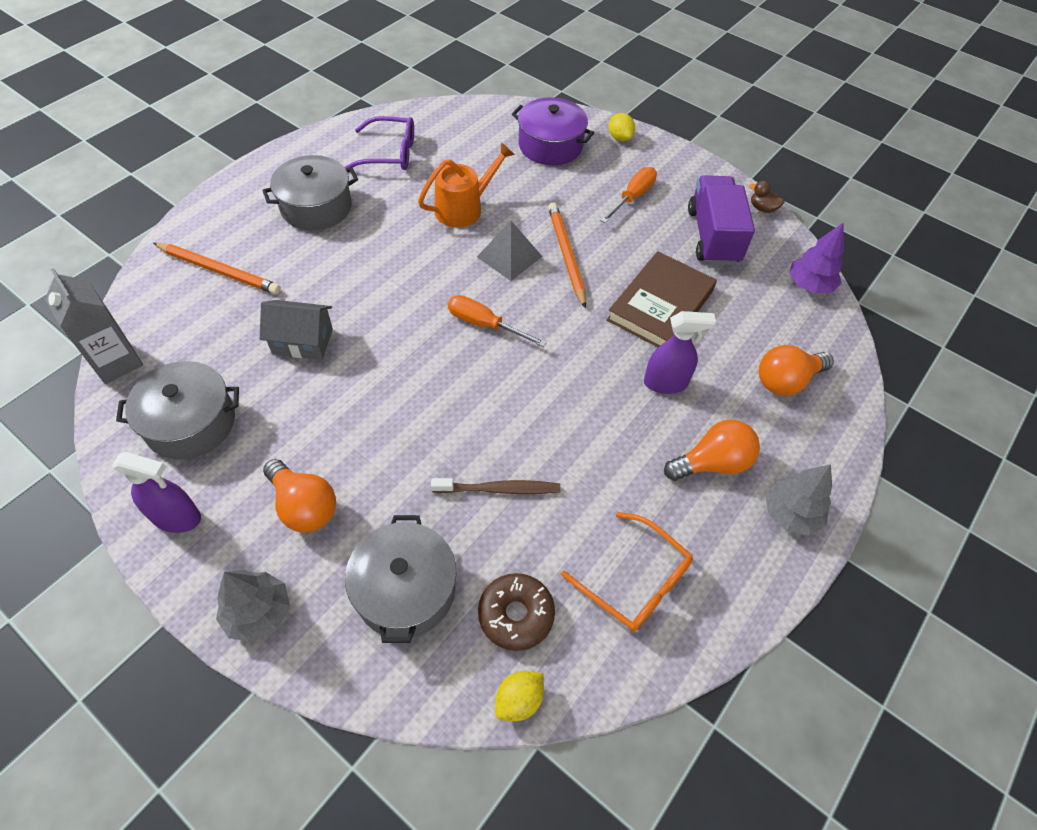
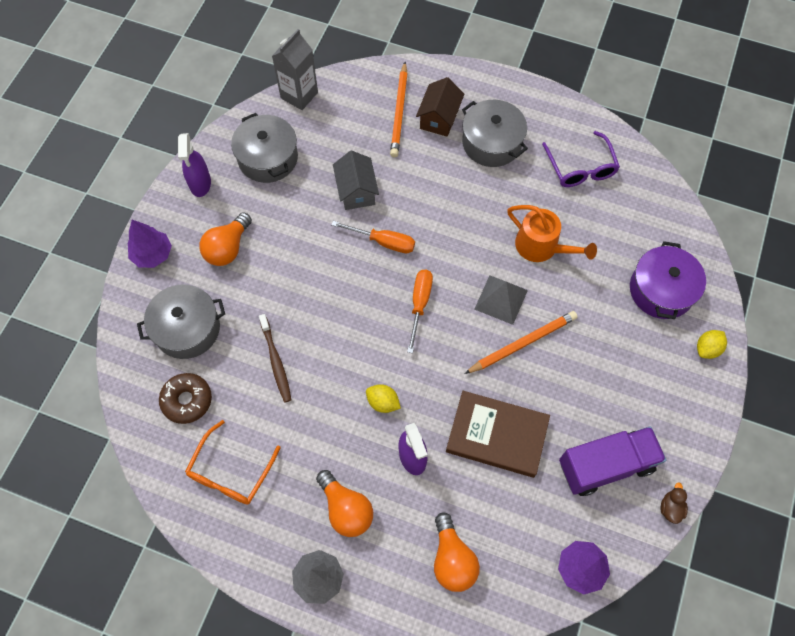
camera: 75 degrees right, 10 degrees up
grey tree [216,570,290,642] -> purple tree [127,220,172,268]
yellow lemon [495,671,544,721] -> yellow lemon moved to [366,384,401,413]
orange screwdriver [600,167,657,223] -> orange screwdriver moved to [331,221,415,253]
orange light bulb [759,345,834,396] -> orange light bulb turned 150 degrees counterclockwise [434,512,480,592]
none -> brown house [416,77,464,137]

